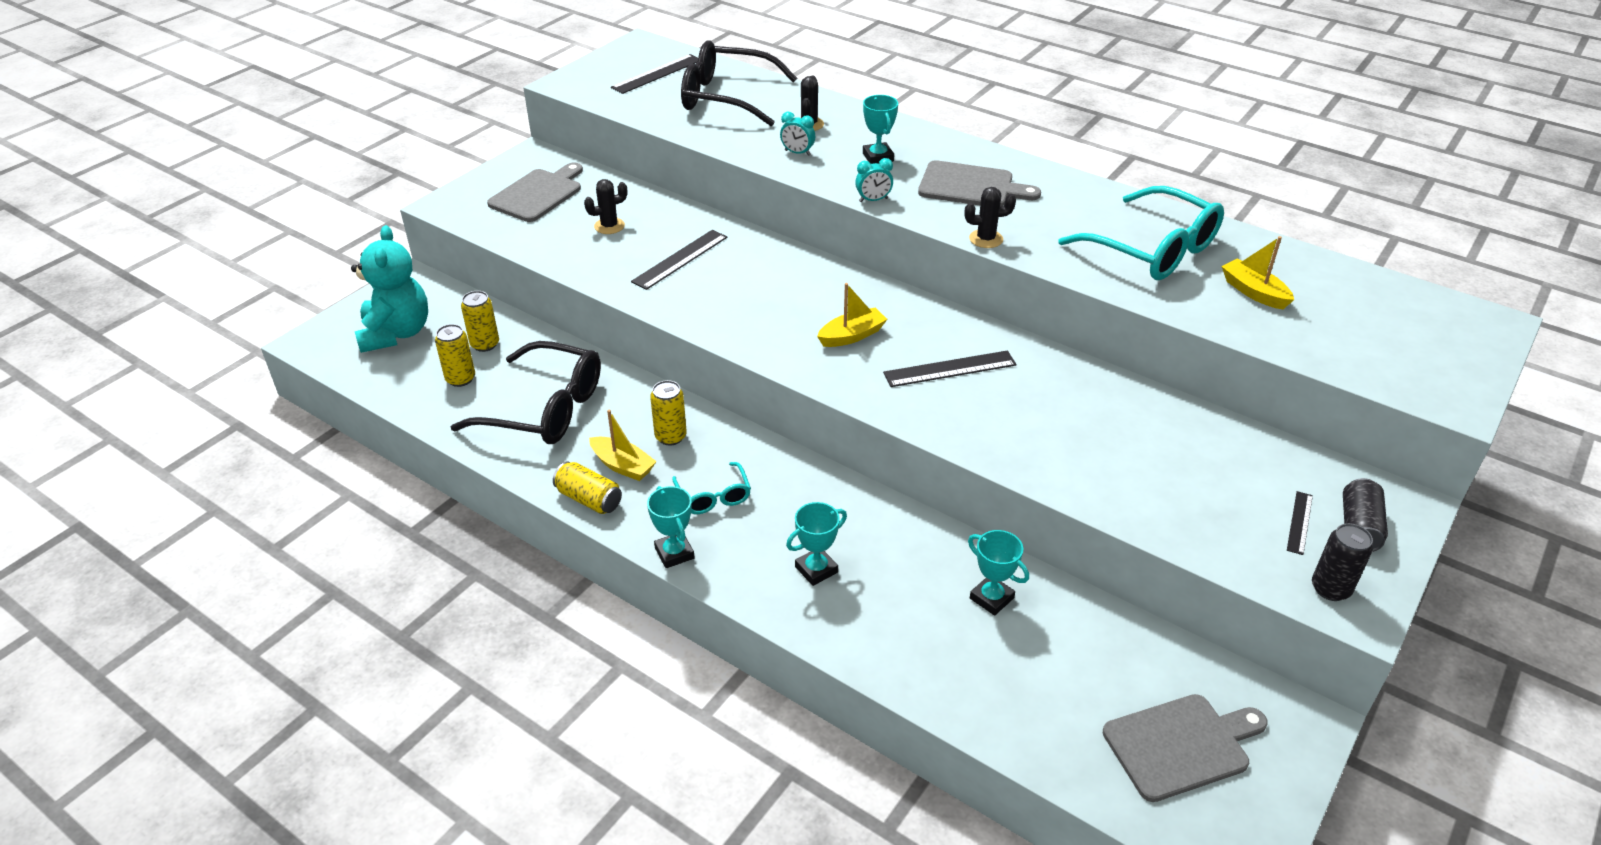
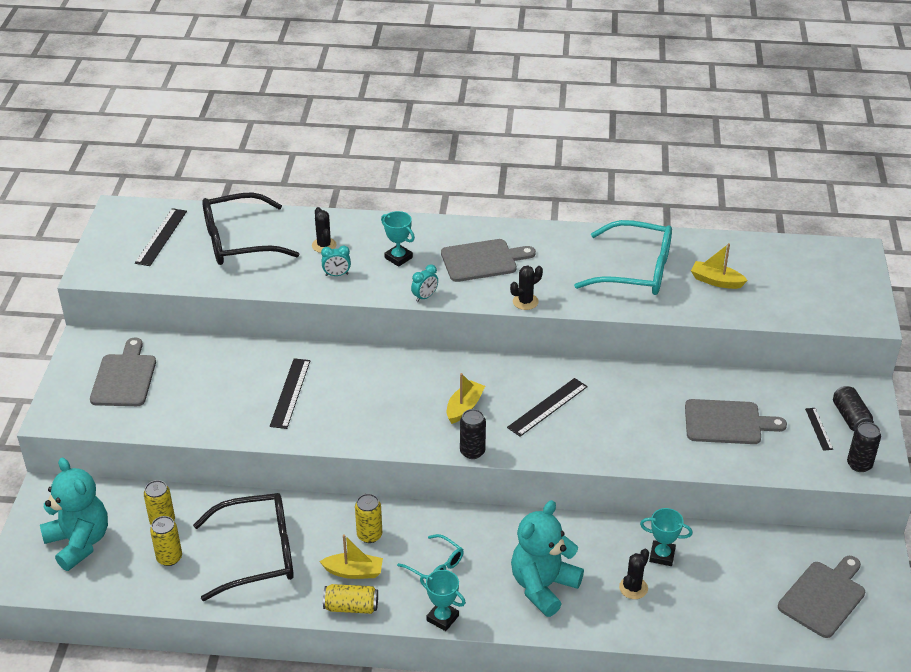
camera: 30 degrees left, 0 degrees up
black cactus [584,179,627,234] -> black cactus moved to [619,549,649,599]
turquoise trophy [786,502,847,586] -> turquoise teddy bear [511,500,584,617]
none -> black can [460,409,486,459]
none -> grey cutting board [685,399,787,444]

